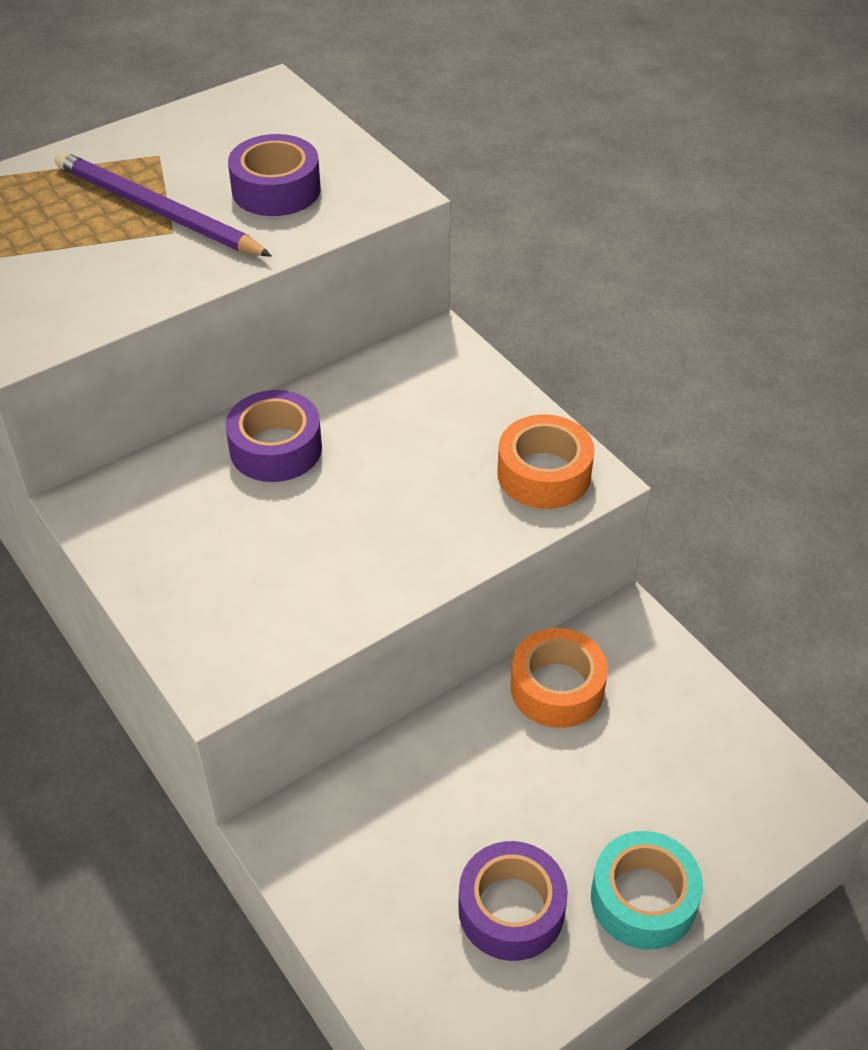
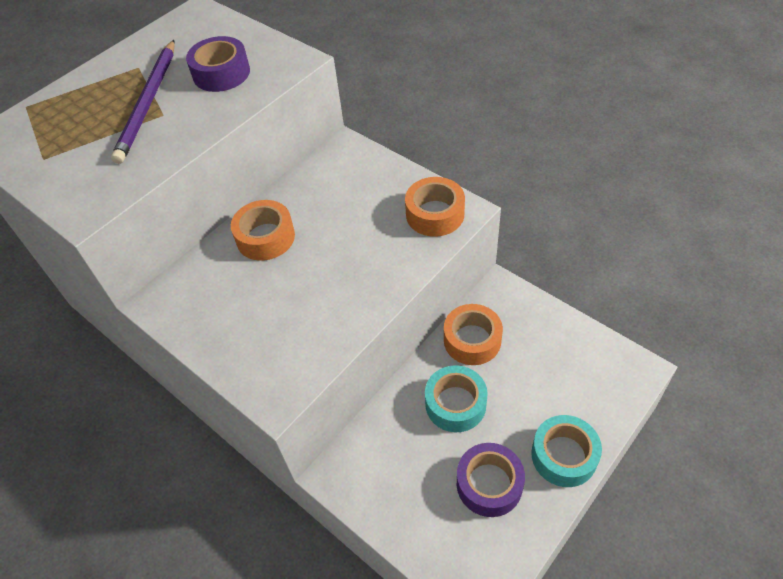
camera: 10 degrees left, 5 degrees up
purple pencil [55,151,272,257] -> purple pencil turned 105 degrees counterclockwise [111,40,175,164]
purple tape [226,390,322,482] -> orange tape [231,200,295,261]
none -> turquoise tape [425,365,488,432]

